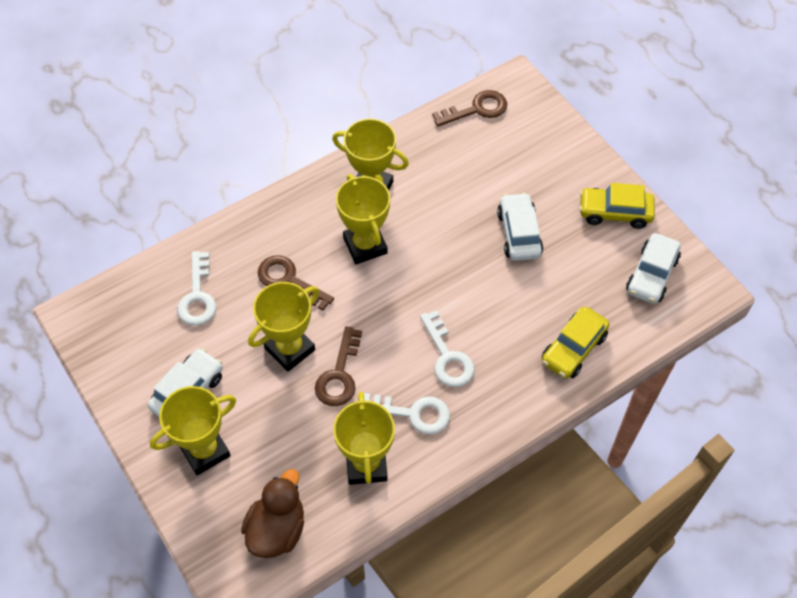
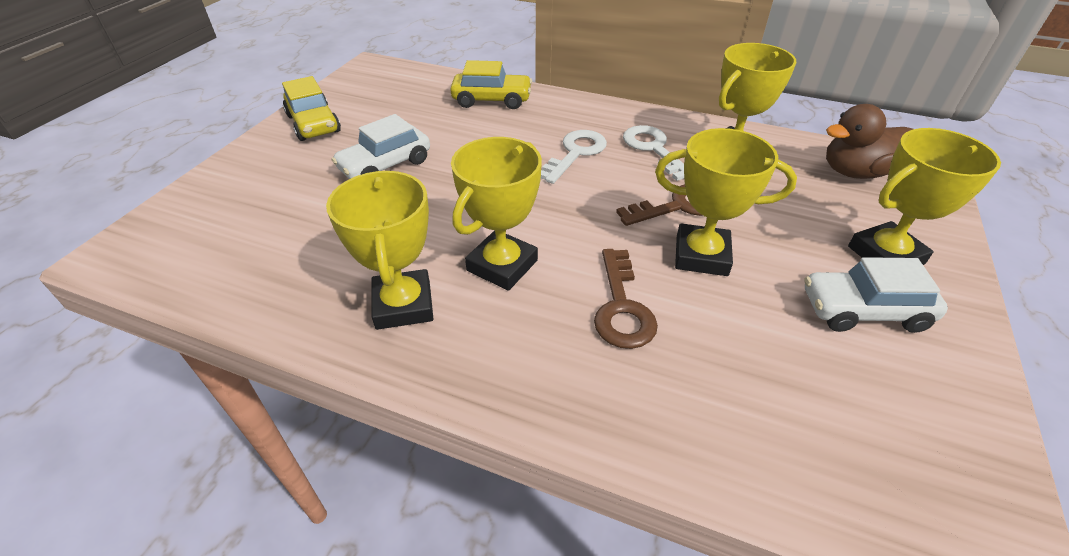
camera: 125 degrees left, 15 degrees down
yellow trophy [150,386,236,475] -> yellow trophy turned 45 degrees counterclockwise [848,128,1001,265]
white key [177,251,216,326] -> none
brown key [432,90,507,127] -> none
white car [626,233,681,304] -> none

